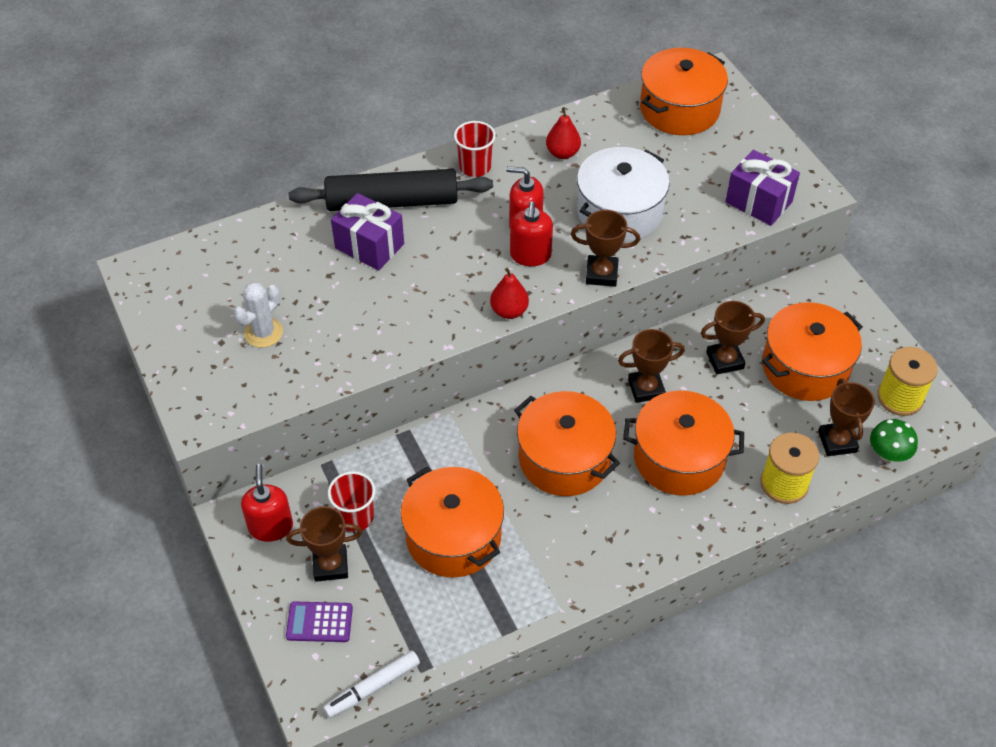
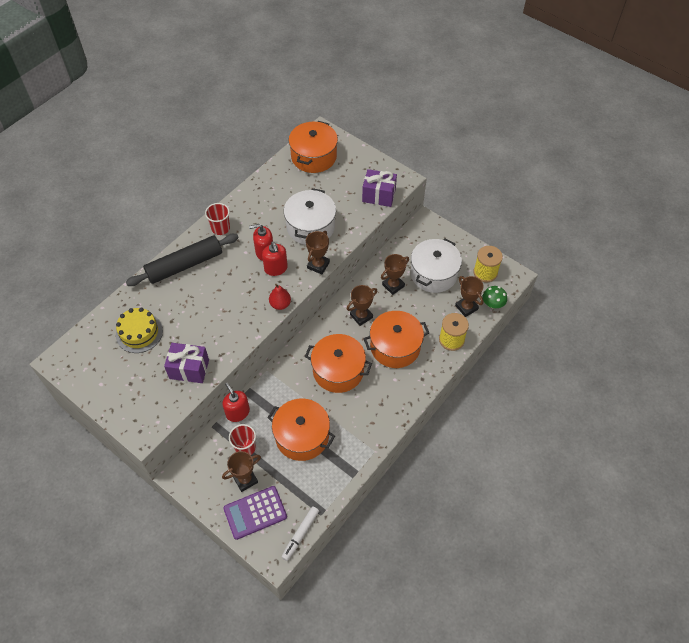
camera: 25 degrees left, 5 degrees up
white cactus [234,282,283,348] -> none
red soap dispenser [241,464,293,542] -> red soap dispenser moved to [222,382,250,422]
purple calculator [286,601,353,642] -> purple calculator [223,486,287,540], size x1.57
purple gift [331,193,404,271] -> purple gift moved to [164,343,209,383]
red pear [546,107,581,159] -> none
brown trophy [571,210,640,287] -> brown trophy turned 45 degrees counterclockwise [306,231,330,274]
orange pot [762,302,863,401] -> white pot [410,238,462,293]
none -> yellow cake [116,307,163,353]

